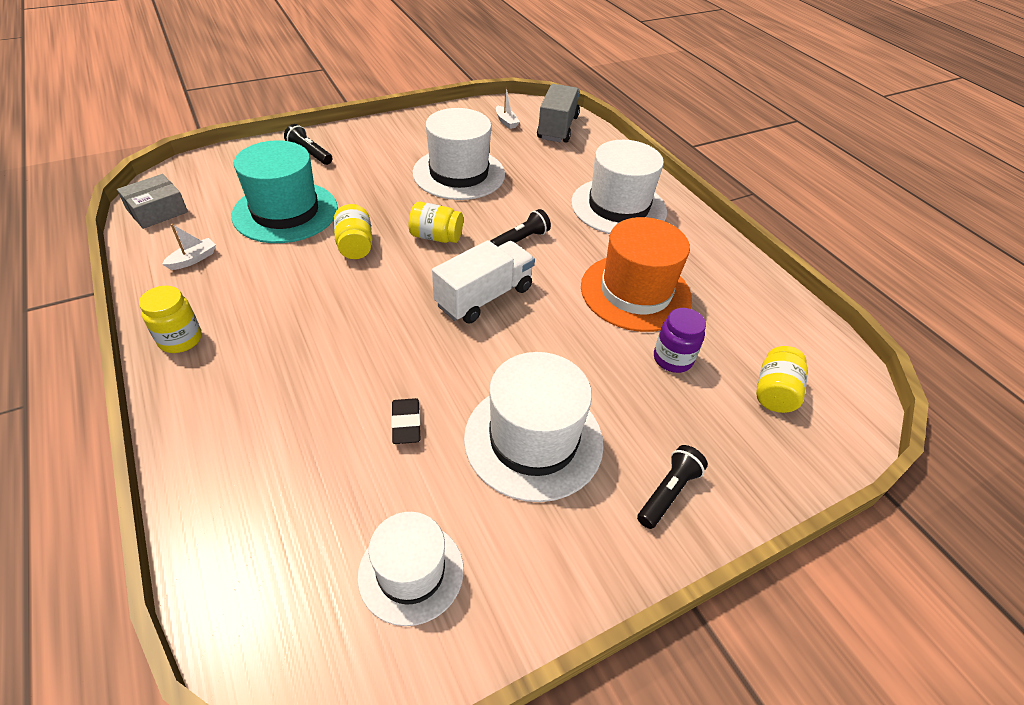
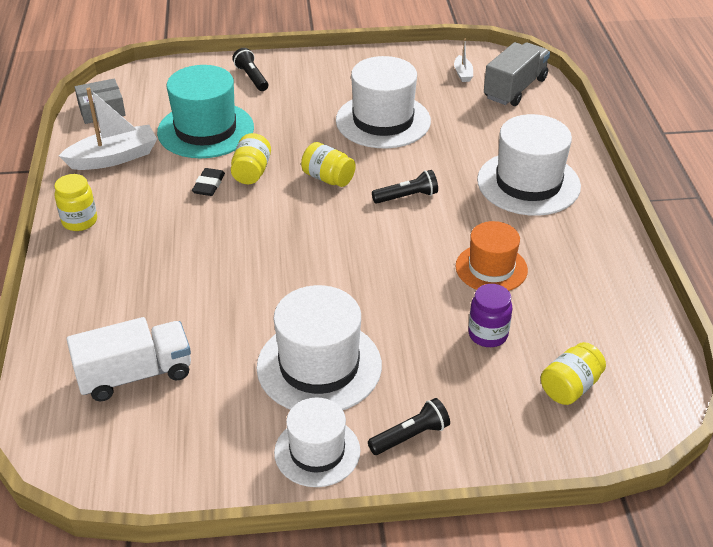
camera: 25 degrees right, 5 degrees down
white boat [162,224,216,270] -> white boat [59,88,157,170], size x2.05
white hat [357,512,464,626] -> white hat moved to [274,397,360,487]
black eraser [391,398,421,444] -> black eraser moved to [192,168,225,196]
white truck [432,240,535,323] -> white truck moved to [66,317,191,401]
orange hat [581,217,692,332] -> orange hat [456,221,528,291], size x0.64

